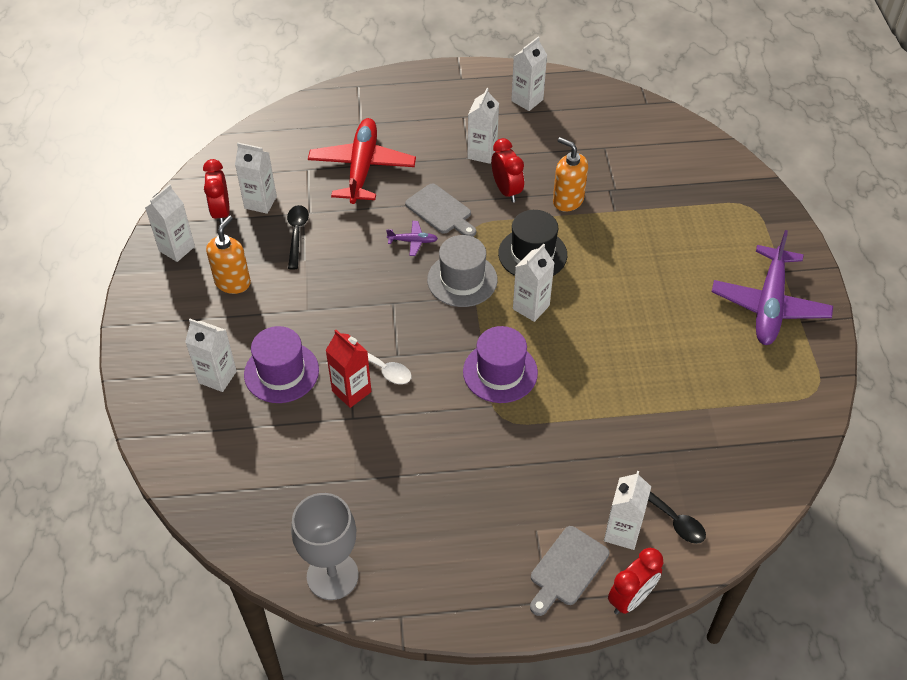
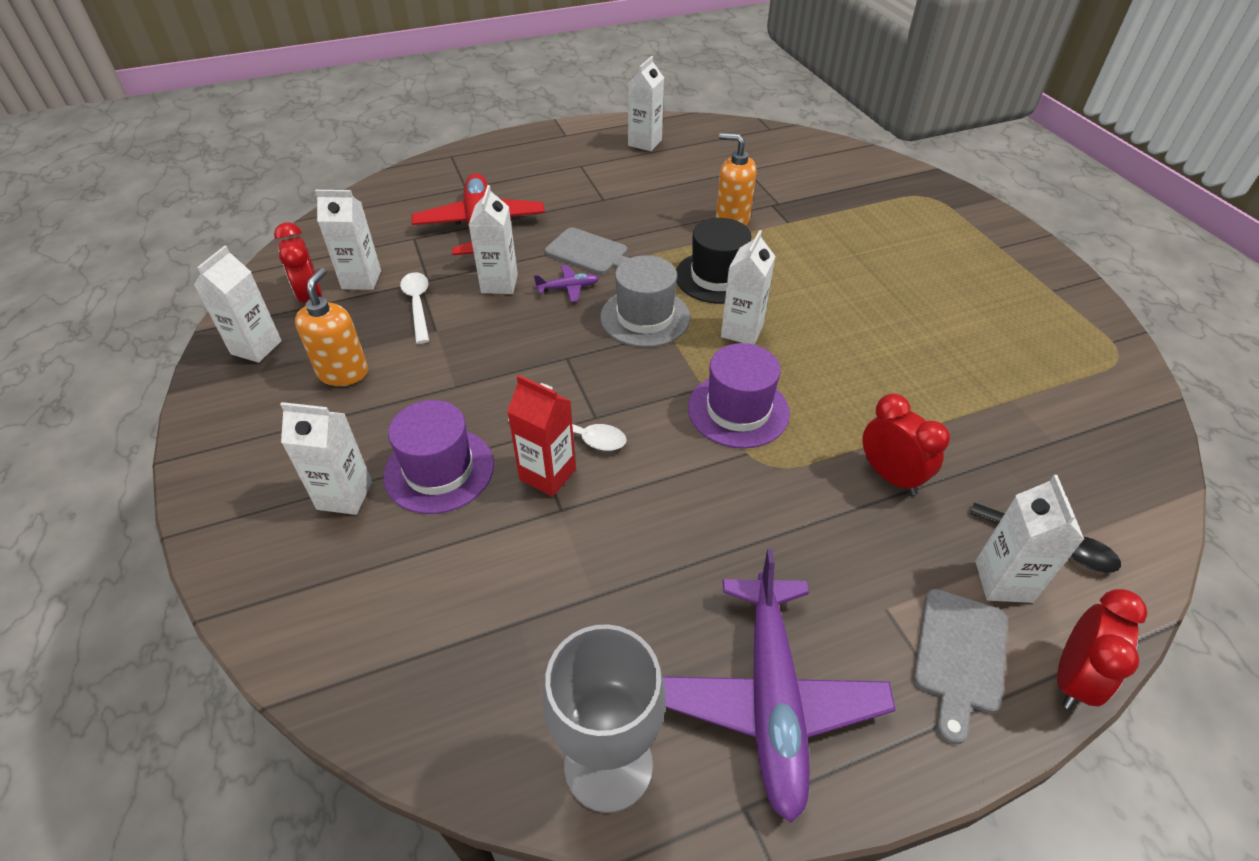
camera: 15 degrees left, 5 degrees down
black spoon [287,205,309,269] -> white spoon [400,272,429,344]
white carton [468,88,499,164] -> white carton moved to [469,185,518,294]
red clock [492,138,524,203] -> red clock moved to [863,394,950,495]
purple plane [712,230,833,345] -> purple plane moved to [662,549,896,823]

